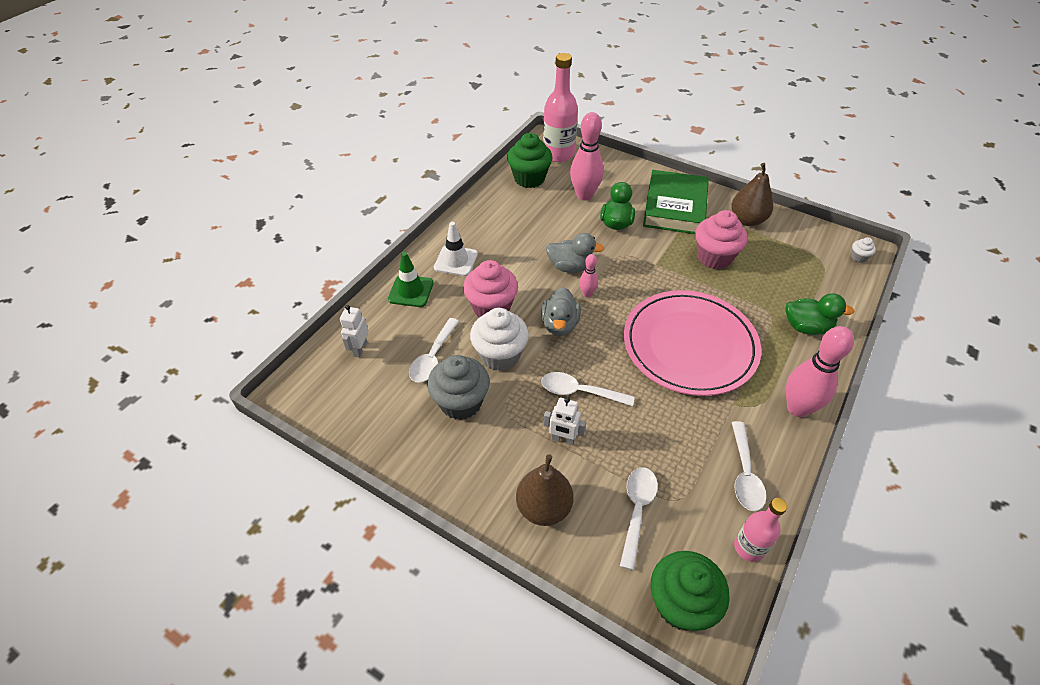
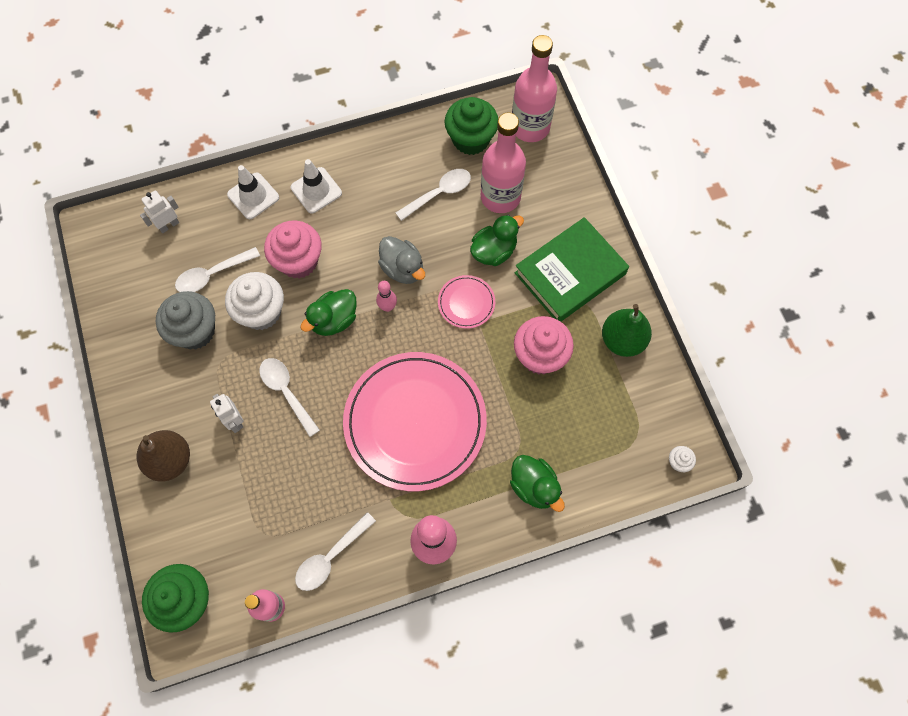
camera: 40 degrees right, 20 degrees up
green traffic cone [388,252,434,307] -> white traffic cone [227,165,279,219]
grey duck [541,287,581,336] -> green duck [300,289,357,336]
pink bowling pin [570,112,604,201] -> pink bottle [481,113,526,213]
white spoon [620,467,658,570] -> white spoon moved to [396,169,471,221]
brown pear [731,163,773,226] -> green pear [602,304,652,357]
none -> pink plate [438,275,495,329]

